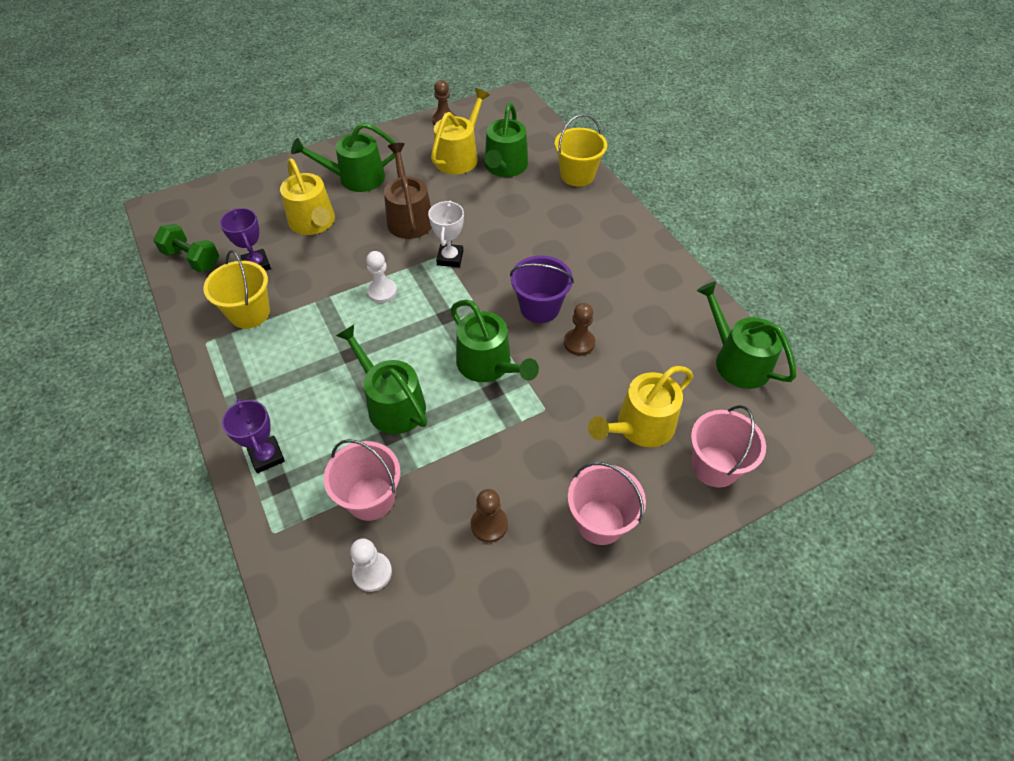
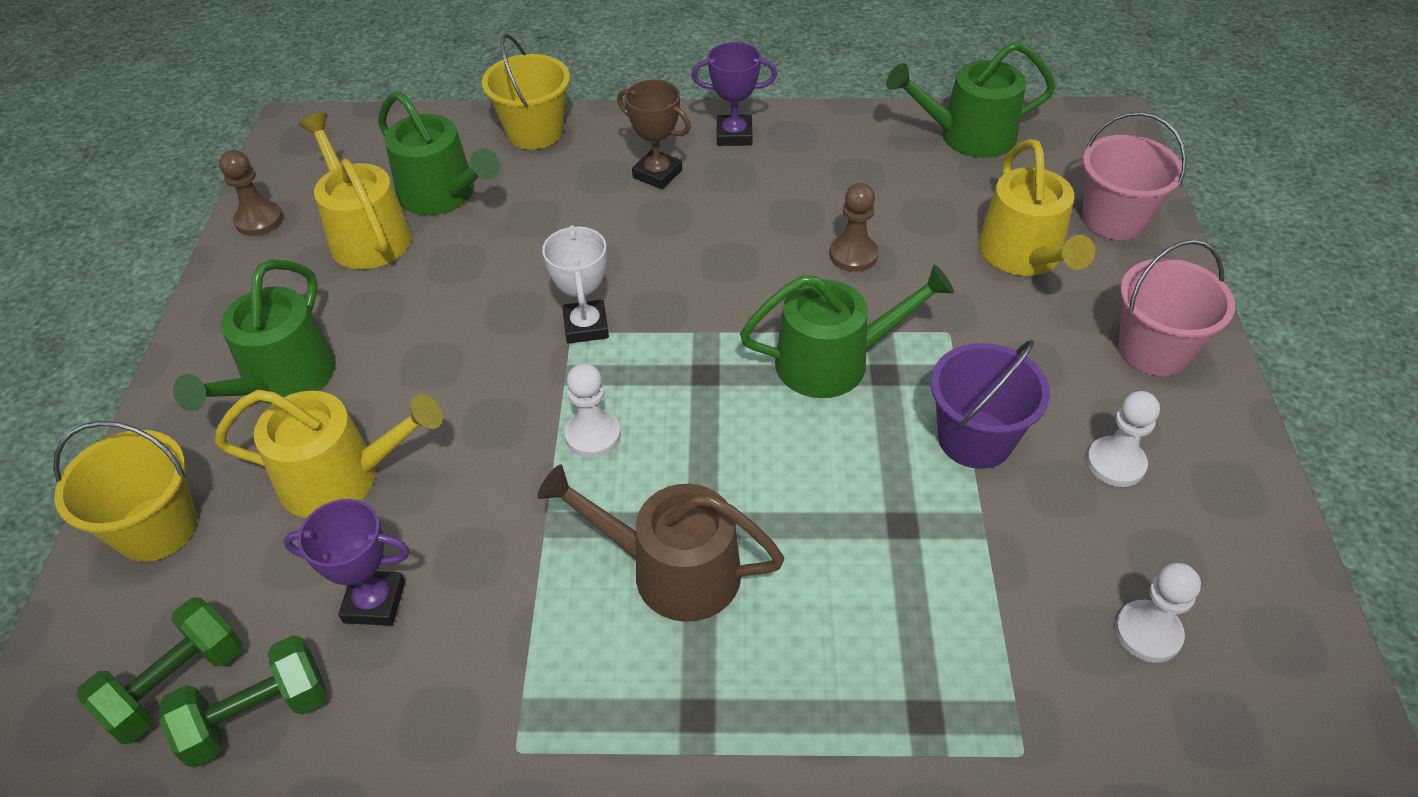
camera: 60 degrees left, 5 degrees down
yellow bucket [204,250,270,329] -> yellow bucket moved to [53,421,197,562]
purple trophy [222,399,285,473] -> purple trophy moved to [692,42,777,146]
pink bucket [324,439,400,521] -> none
green watering can [336,325,427,434] -> none
brown watering can [384,143,432,239] -> brown watering can moved to [537,464,784,622]
white trophy [428,200,464,267] -> white trophy turned 45 degrees clockwise [542,225,609,344]
brown pawn [471,489,508,543] -> white pawn [1087,391,1160,487]
purple bucket [510,255,574,323] -> purple bucket moved to [931,340,1050,469]
none -> green dumbbell [76,598,243,744]
none -> brown trophy [617,79,691,189]

